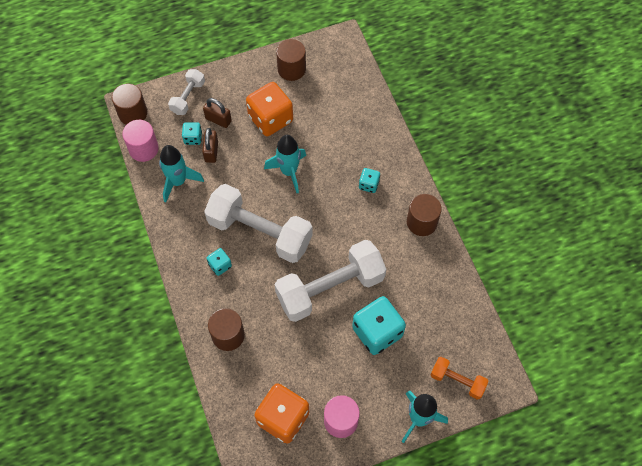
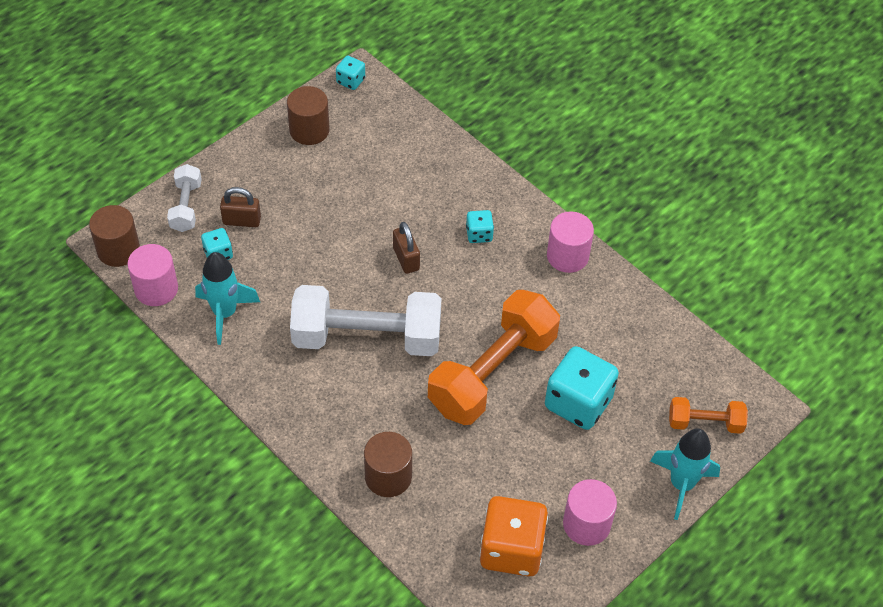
camera: 25 degrees left, 10 degrees down
brown padlock [202,128,218,163] -> brown padlock moved to [393,222,420,274]
turquoise dice [206,248,232,276] -> turquoise dice moved to [336,56,365,90]
orange dice [246,82,293,136] -> none
turquoise rocket [264,135,306,193] -> none
white dumbbell [275,240,386,322] -> orange dumbbell [428,290,560,425]
brown cylinder [407,194,442,236] -> pink cylinder [547,211,594,273]

